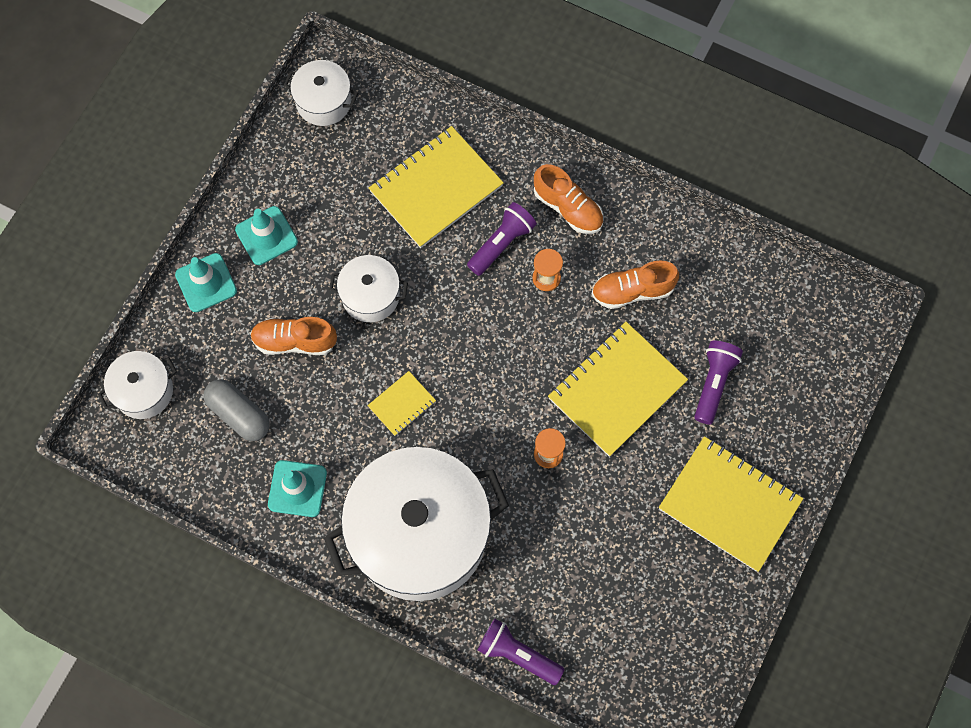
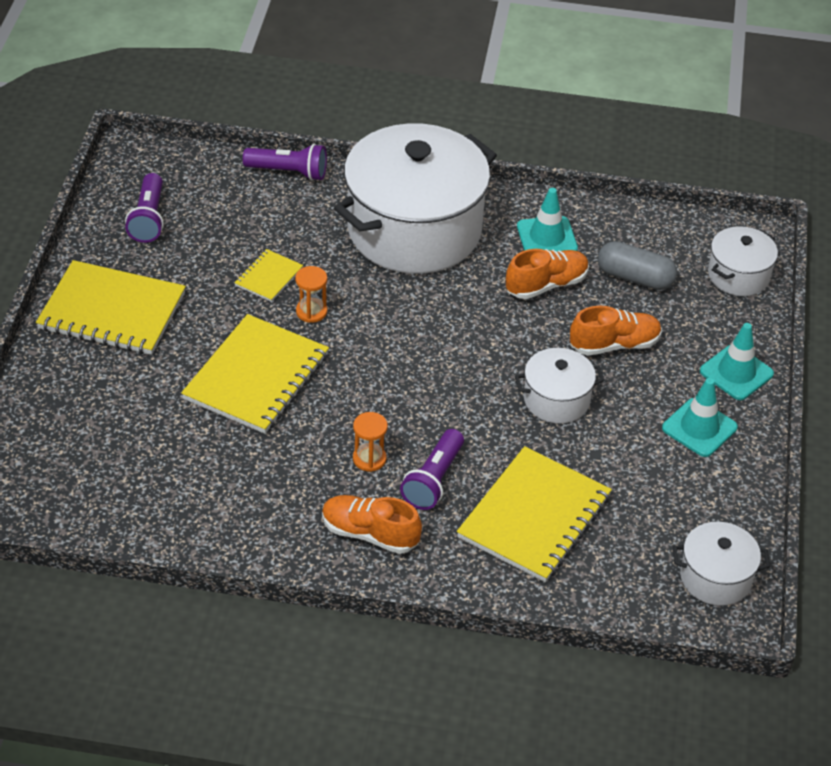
camera: 160 degrees right, 25 degrees down
yellow notebook [367,371,436,436] -> yellow notebook moved to [234,249,303,302]
orange shoe [592,260,679,309] -> orange shoe moved to [506,249,589,299]
purple flashlight [694,341,743,425] -> purple flashlight moved to [125,173,164,243]

